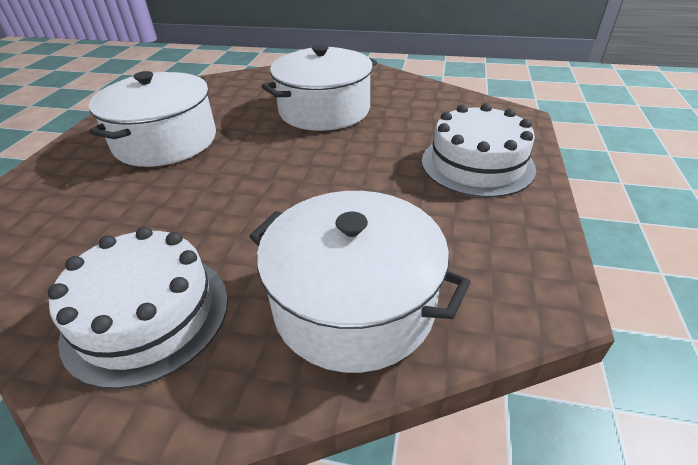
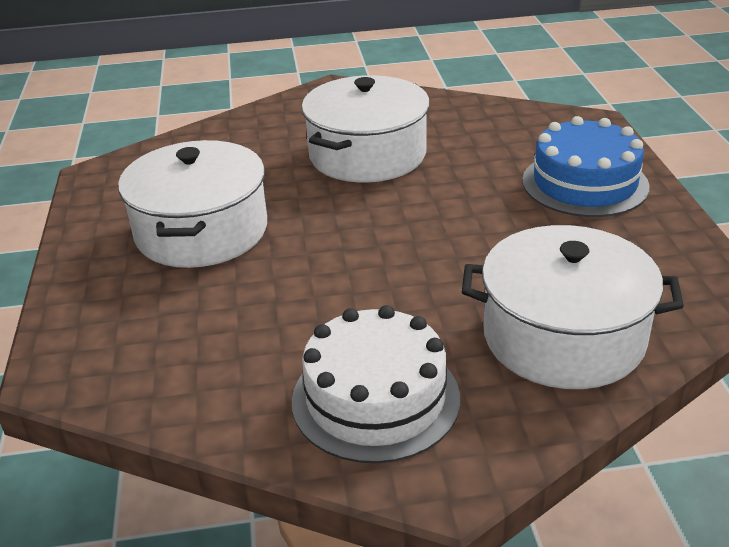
camera: 20 degrees left, 5 degrees down
white cake [422,103,536,198] -> blue cake [522,116,650,217]

